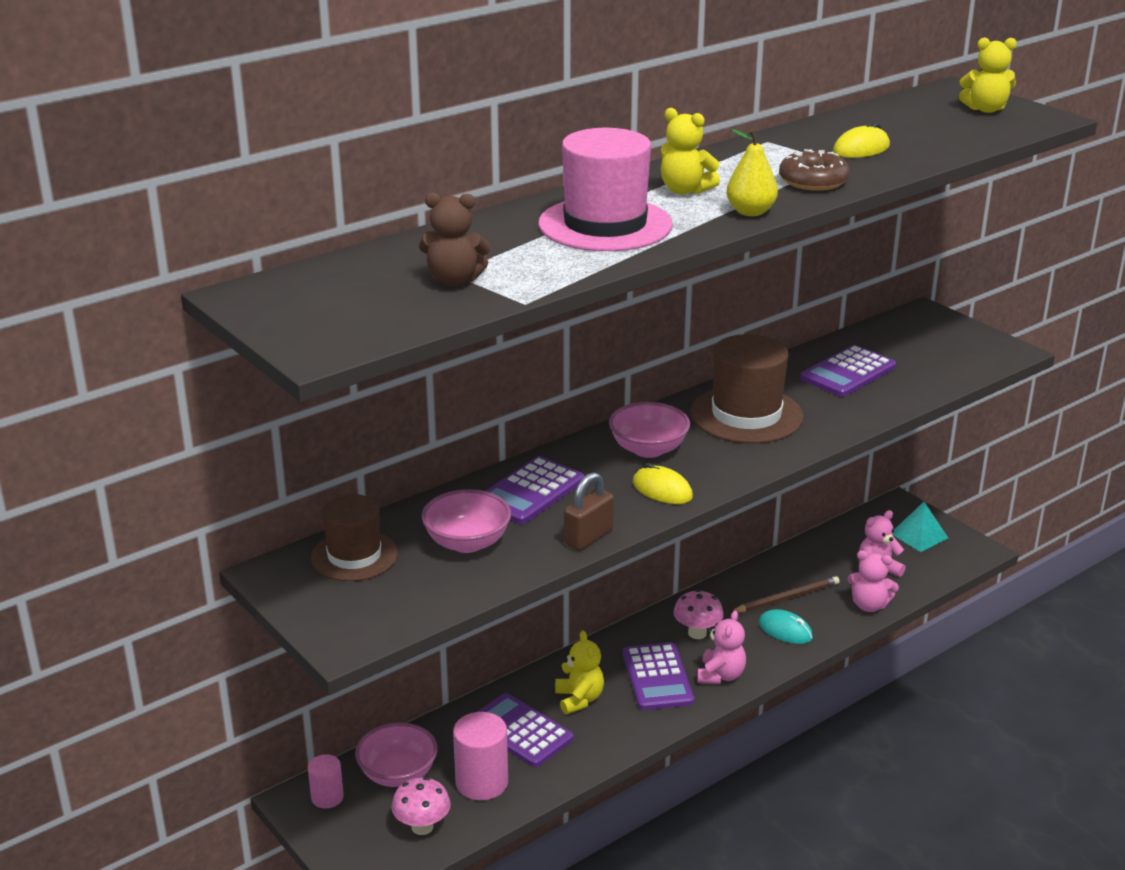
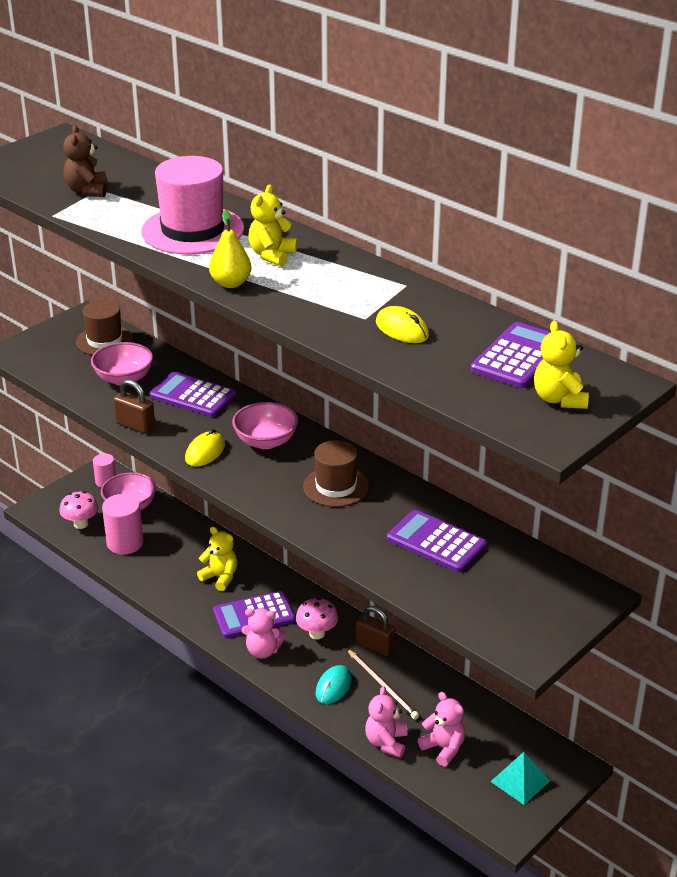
camera: 80 degrees right, 5 degrees up
purple calculator [477,693,573,767] -> purple calculator moved to [471,322,551,388]
yellow teddy bear [555,631,604,714] -> yellow teddy bear turned 120 degrees counterclockwise [197,527,237,591]
brown hat [690,334,804,443] -> brown hat [303,440,369,507], size x0.66
brown donut [779,149,850,191] -> none
none -> brown padlock [355,606,395,656]

